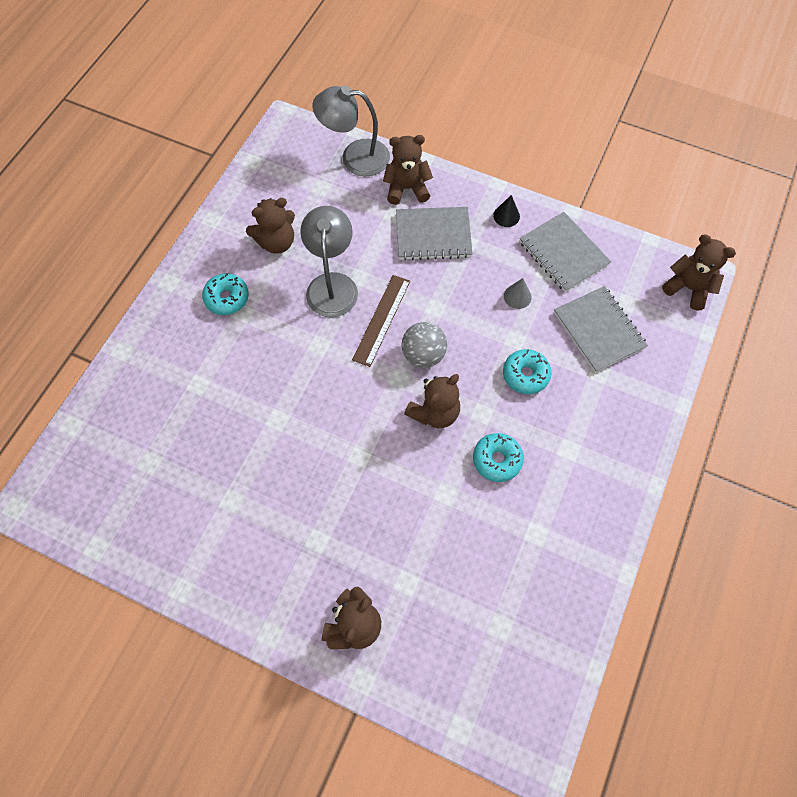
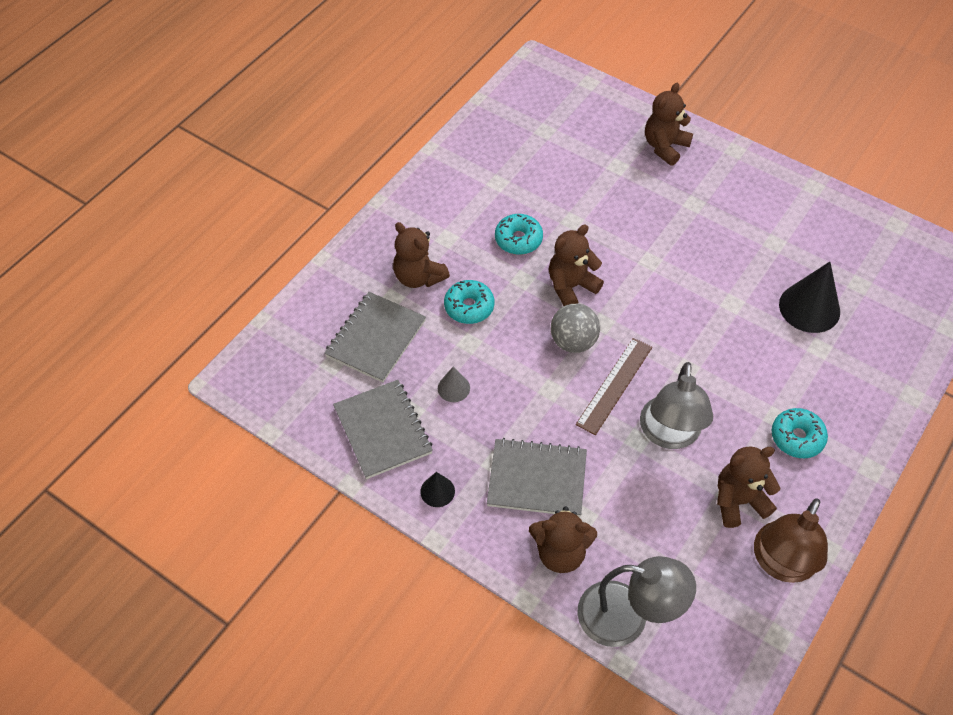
camera: 170 degrees left, 10 degrees down
grey notebook [554,286,648,373] -> grey notebook turned 45 degrees clockwise [324,292,426,383]
brown teddy bear [662,234,736,310] -> brown teddy bear moved to [393,222,450,288]
none -> brown lamp [754,498,828,583]
none -> black cone [779,262,840,333]

